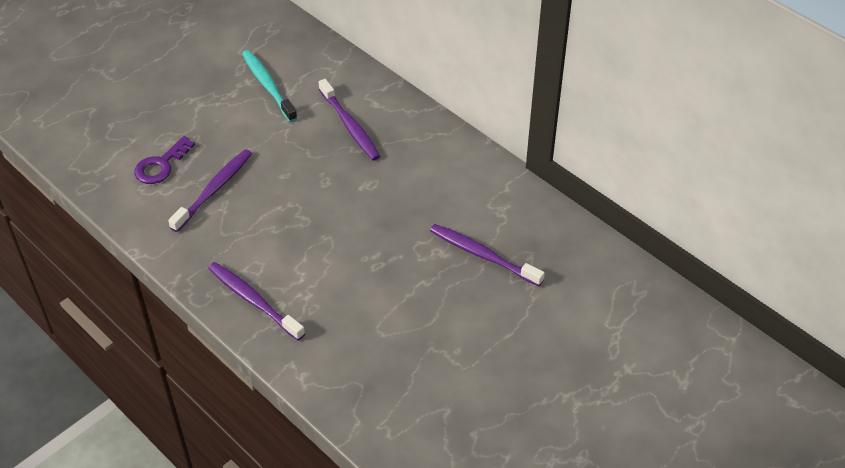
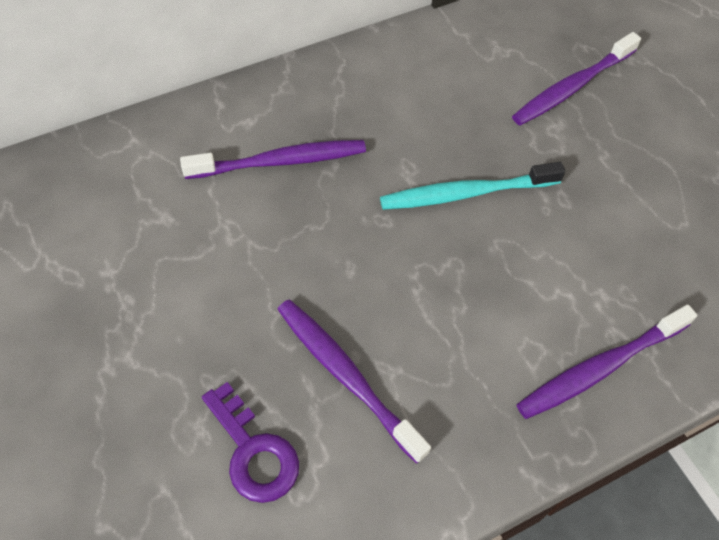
camera: 75 degrees left, 10 degrees up
turquoise toothbrush [242,50,297,122] -> turquoise toothbrush moved to [380,162,565,210]

